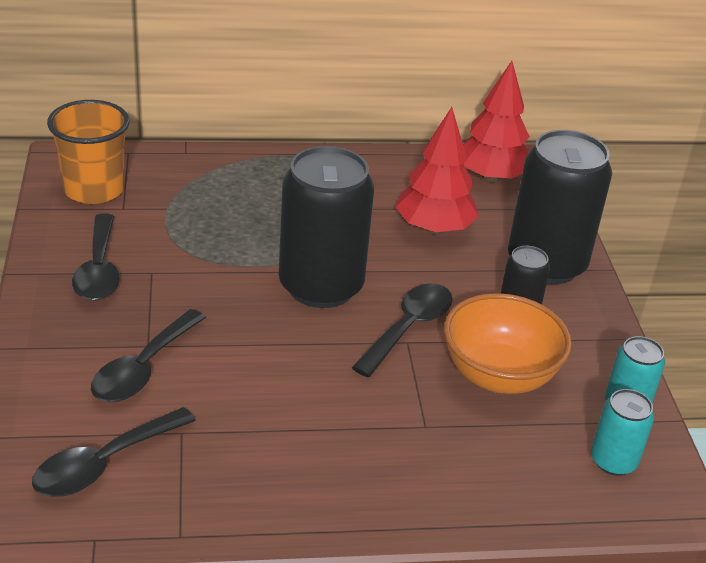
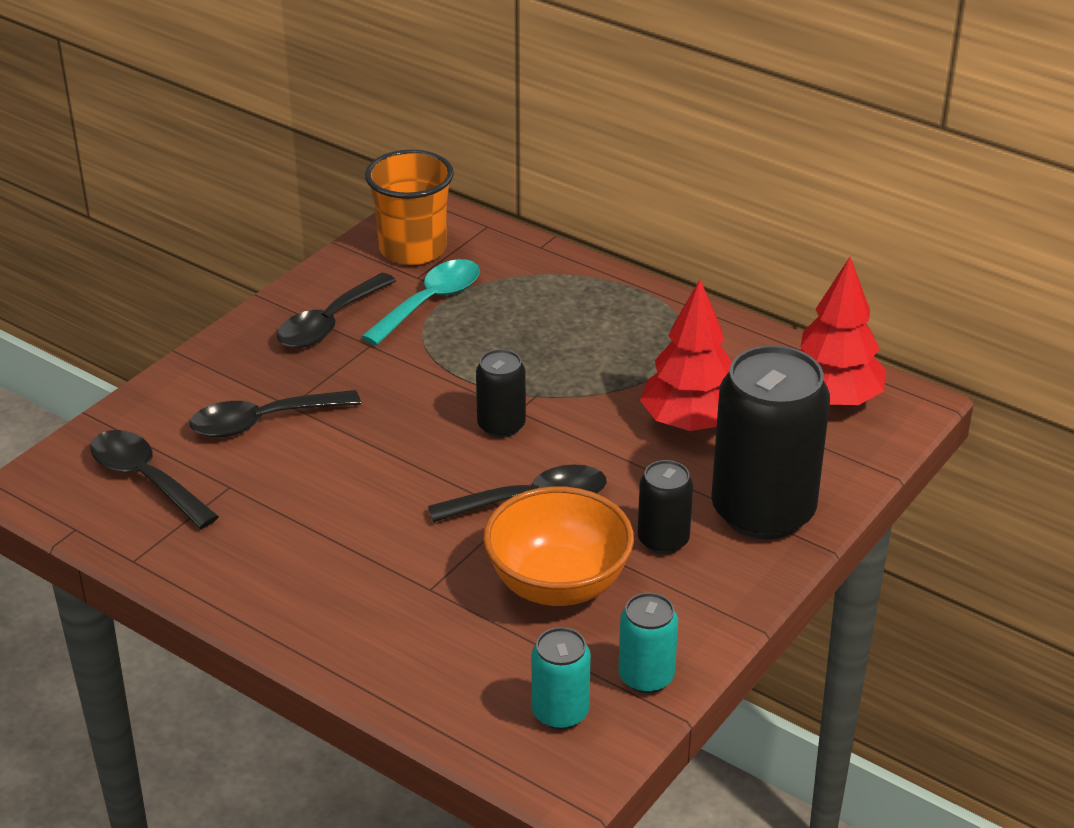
camera: 45 degrees right, 0 degrees up
black spoon [32,407,196,497] -> black spoon turned 45 degrees clockwise [90,430,219,529]
black can [279,146,374,308] -> black can [476,349,526,438], size x0.49
none -> turquoise spoon [361,259,480,345]

